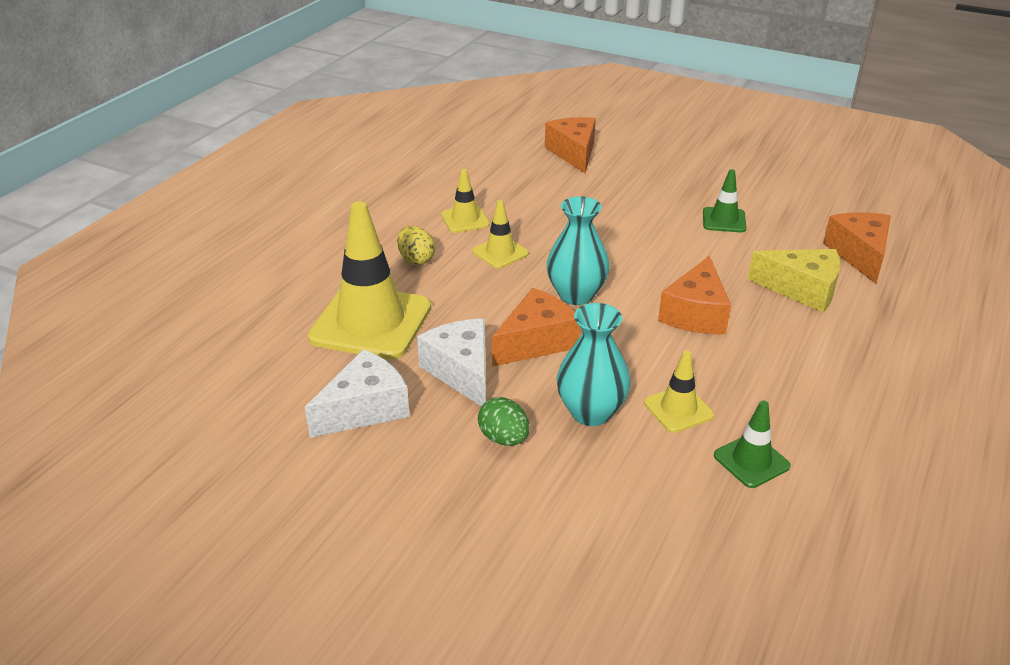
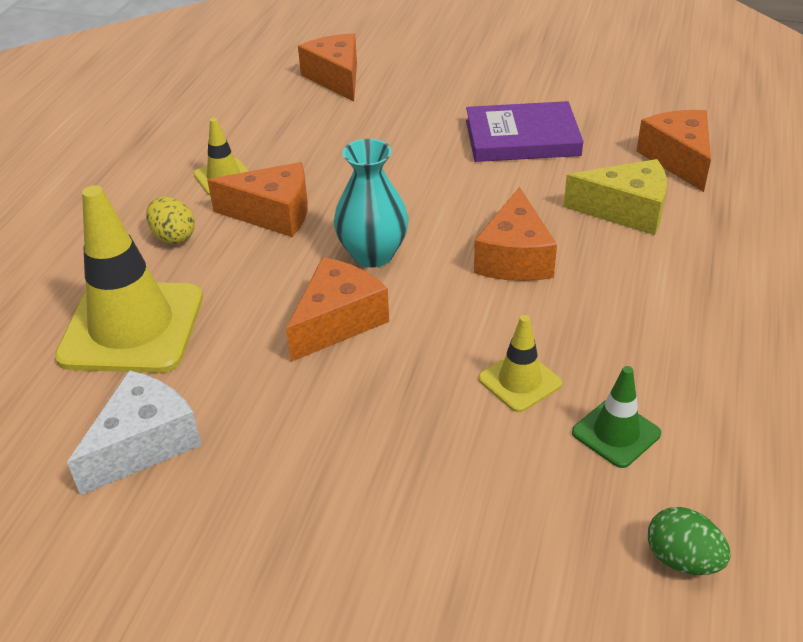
camera: 10 degrees left, 5 degrees up
white cheese [417,319,486,407] -> none
yellow traffic cone [472,200,529,269] -> orange cheese [207,162,308,237]
green egg [478,397,530,446] -> green egg moved to [648,507,731,575]
turquoise vase [557,303,631,426] -> none
green traffic cone [703,169,746,232] -> purple book [466,101,583,162]

